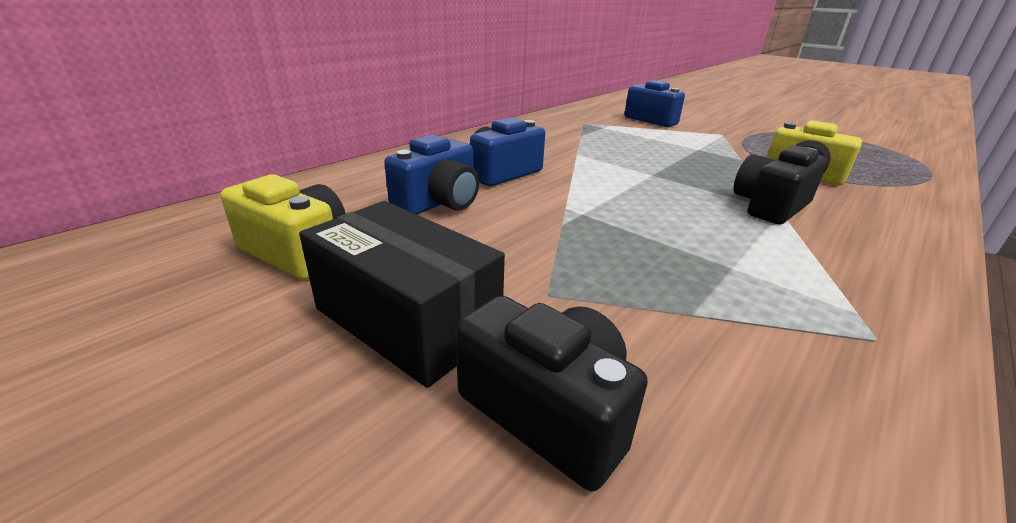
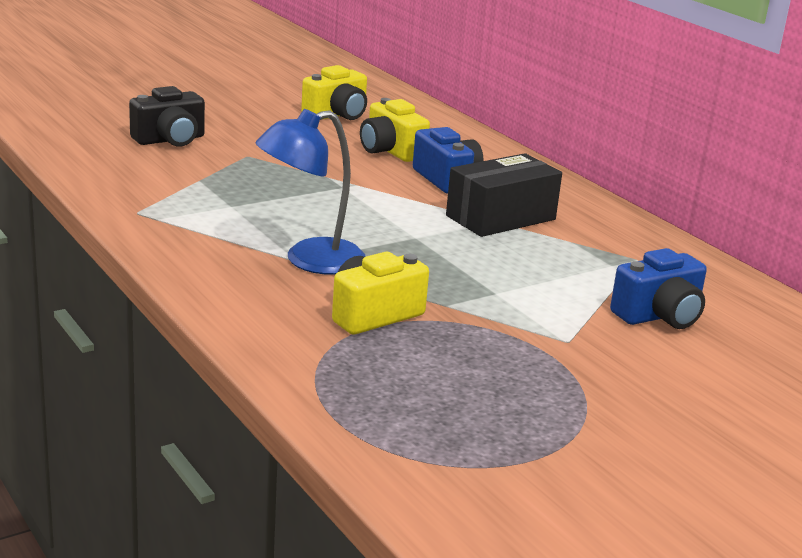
camera: 105 degrees right, 5 degrees down
black box [299,201,505,388] -> black box moved to [446,153,562,237]
blue camera [384,134,479,215] -> yellow camera [360,98,430,162]
black camera [734,145,828,224] -> blue lamp [255,109,366,275]

